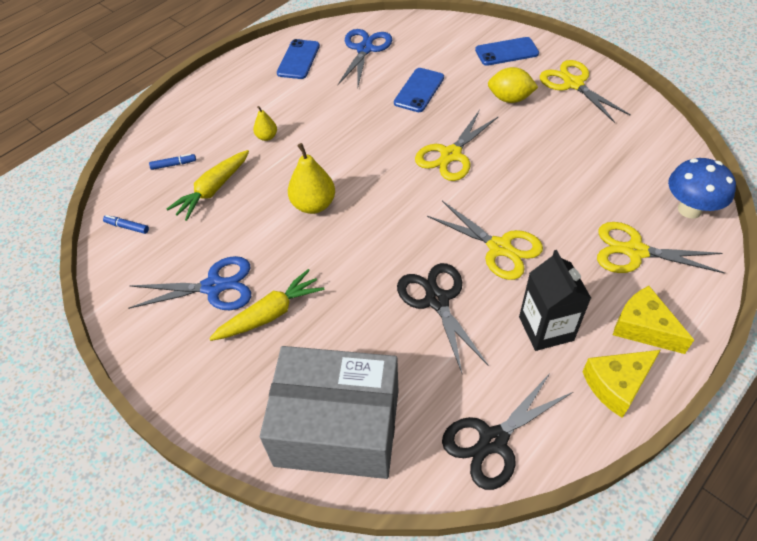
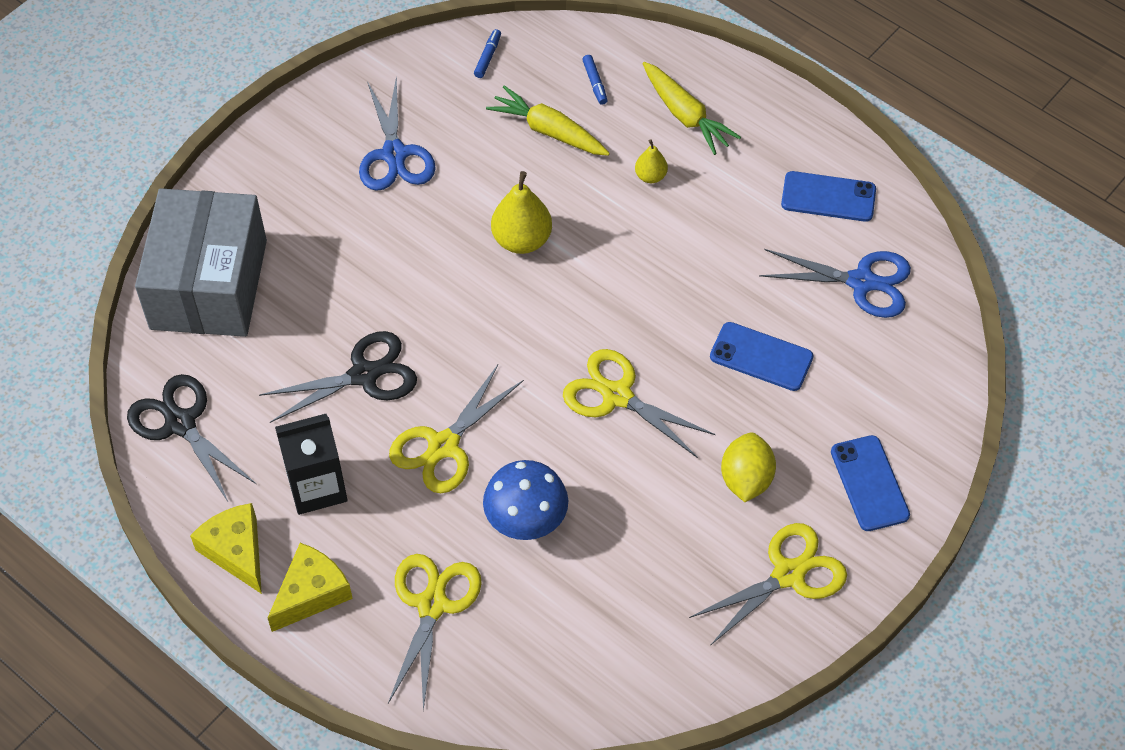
camera: 85 degrees right, 5 degrees up
yellow carrot [209,269,325,341] -> yellow carrot moved to [642,62,741,155]
blue mushroom [668,158,736,219] -> blue mushroom moved to [483,460,568,540]

